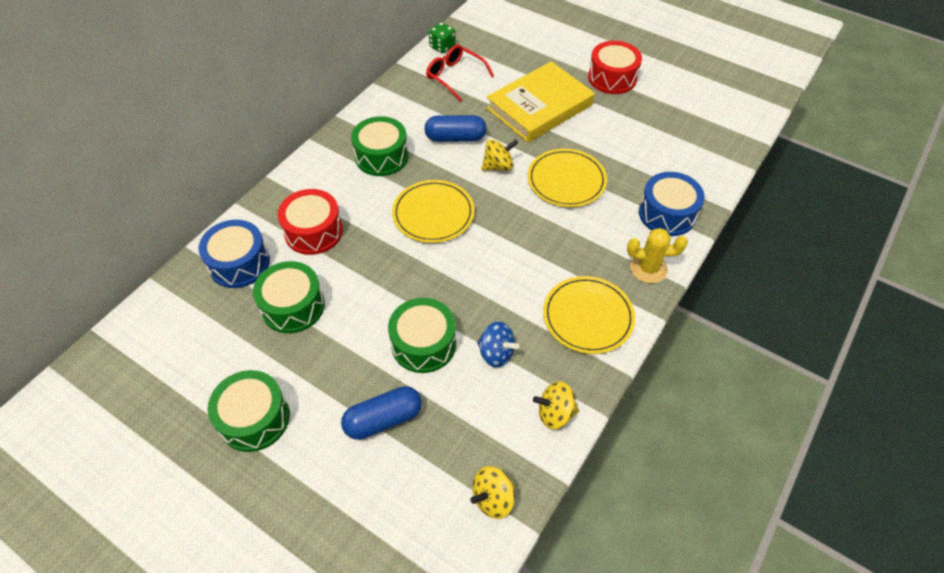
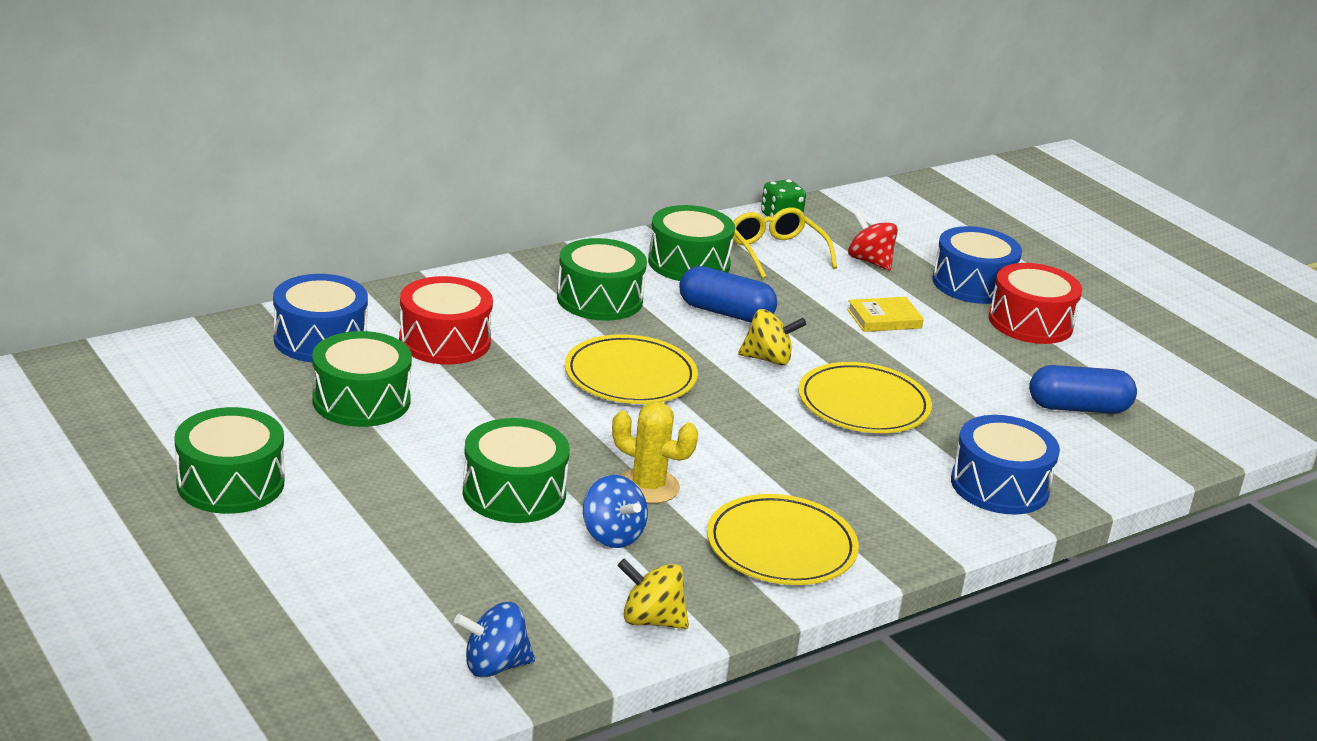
camera: 20 degrees right, 25 degrees down
blue capsule [341,386,422,440] -> blue capsule moved to [1029,365,1137,414]
red glasses [426,45,494,101] -> yellow glasses [733,207,837,279]
yellow spinning top [470,466,515,519] -> blue spinning top [454,602,535,677]
yellow book [486,61,595,143] -> yellow book [847,297,924,332], size x0.43
yellow cactus [627,228,688,283] -> yellow cactus moved to [612,401,698,504]
none -> green drum [648,205,735,281]
none -> red spinning top [848,211,898,270]
none -> blue drum [932,226,1022,304]

